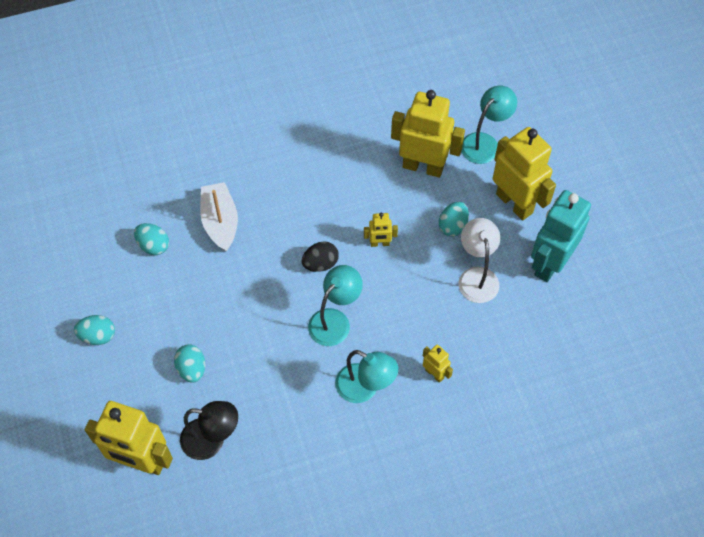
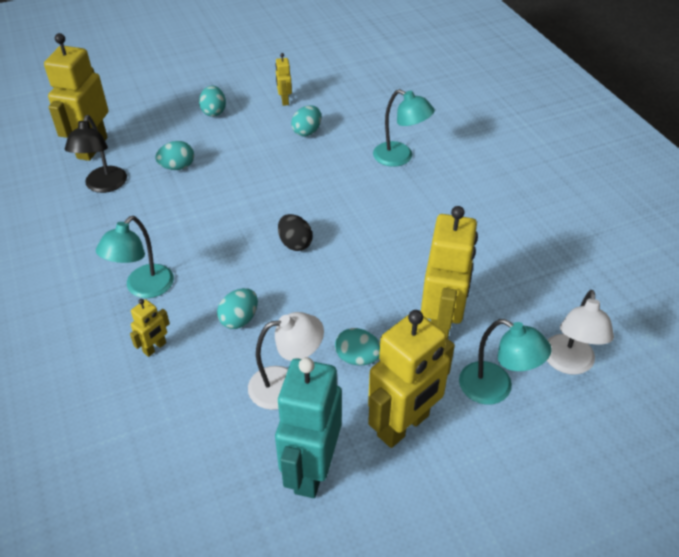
camera: 85 degrees right, 15 degrees down
white boat [200,182,238,252] -> none
turquoise lamp [308,265,363,346] -> turquoise lamp moved to [373,89,435,167]
yellow robot [364,213,398,247] -> yellow robot moved to [275,53,292,106]
turquoise robot [531,190,591,282] -> turquoise robot turned 105 degrees counterclockwise [275,357,342,498]
none -> turquoise egg [217,288,258,329]
none -> white lamp [547,290,614,375]

